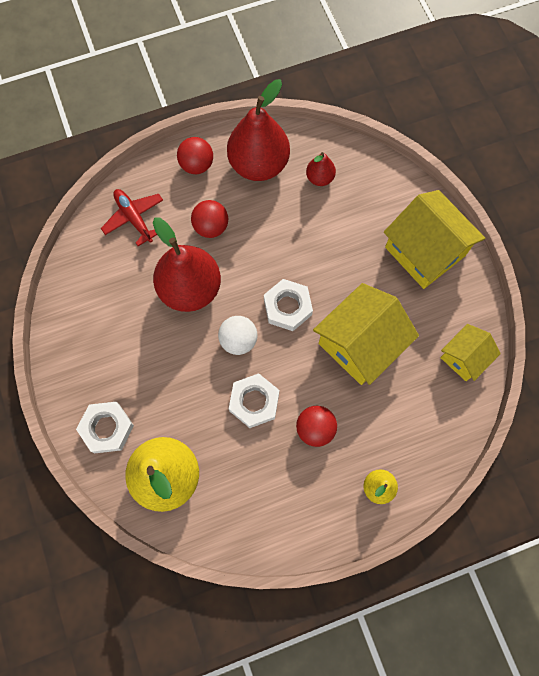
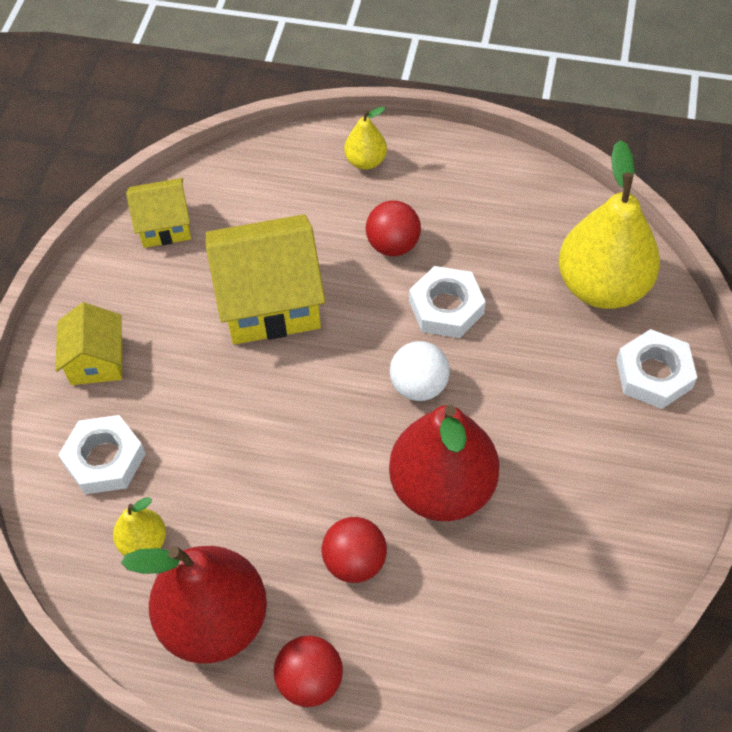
camera: 145 degrees left, 15 degrees down
red plane [101,189,163,246] -> none
white nut [264,279,313,331] -> white nut moved to [58,415,146,494]
red pear [306,152,336,186] -> yellow pear [113,497,166,556]
yellow house [384,190,485,289] -> yellow house [55,302,122,385], size x0.57

